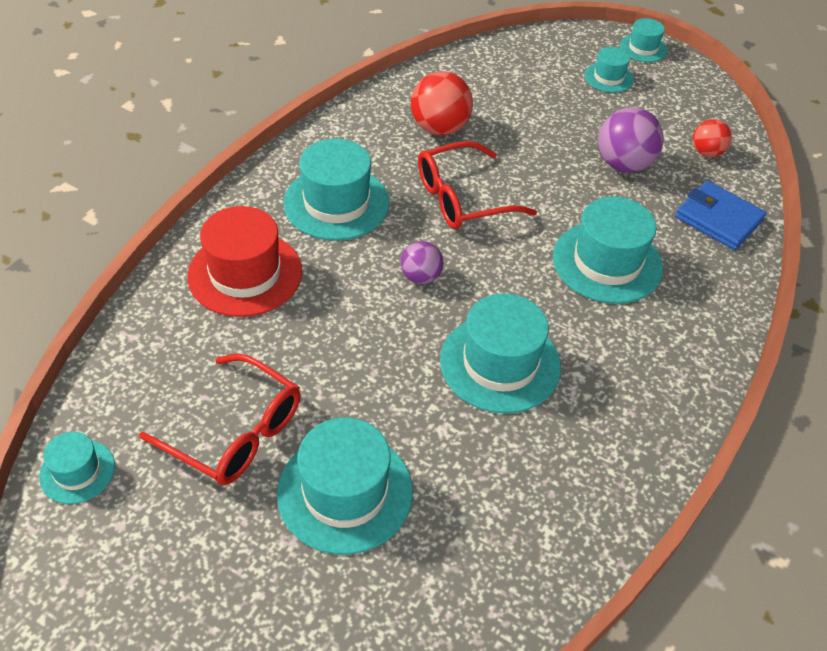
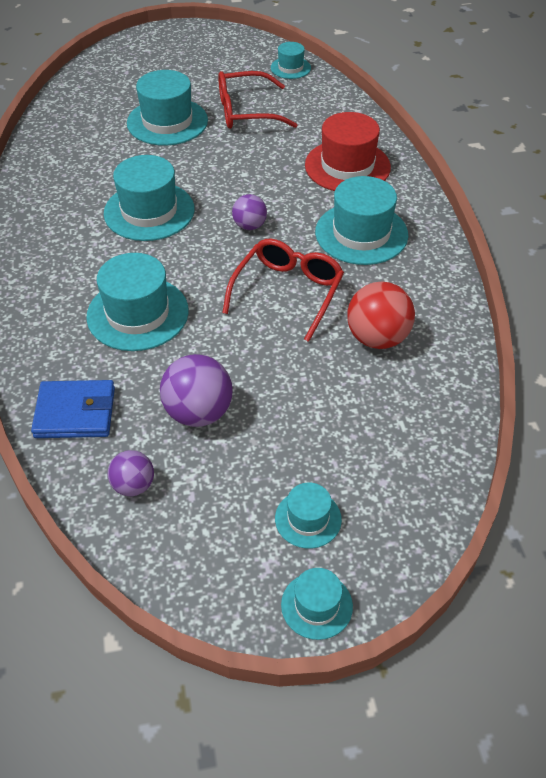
camera: 140 degrees right, 0 degrees up
red ball [693,119,732,157] -> purple ball [107,450,154,496]

